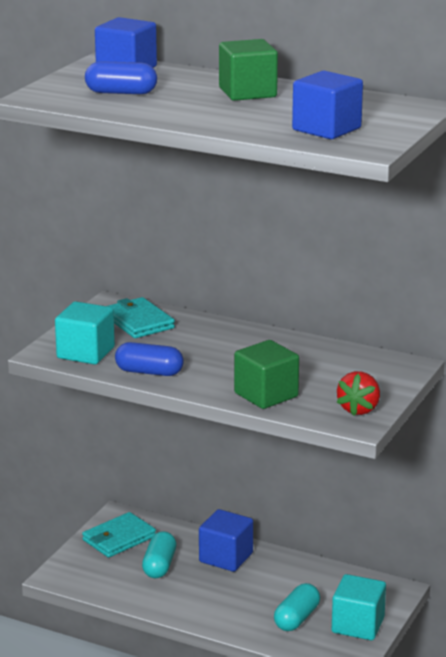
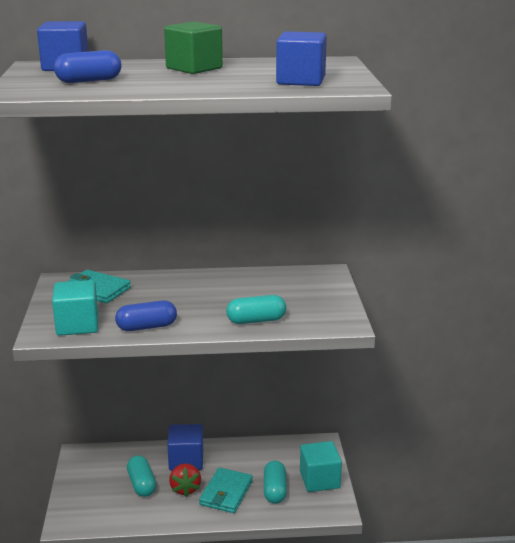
camera: 30 degrees left, 0 degrees up
turquoise wallet [82,512,156,558] -> turquoise wallet moved to [199,467,253,513]
green cube [234,340,299,409] -> turquoise capsule [226,295,286,324]
red strawberry [337,371,380,416] -> red strawberry moved to [169,463,201,497]

